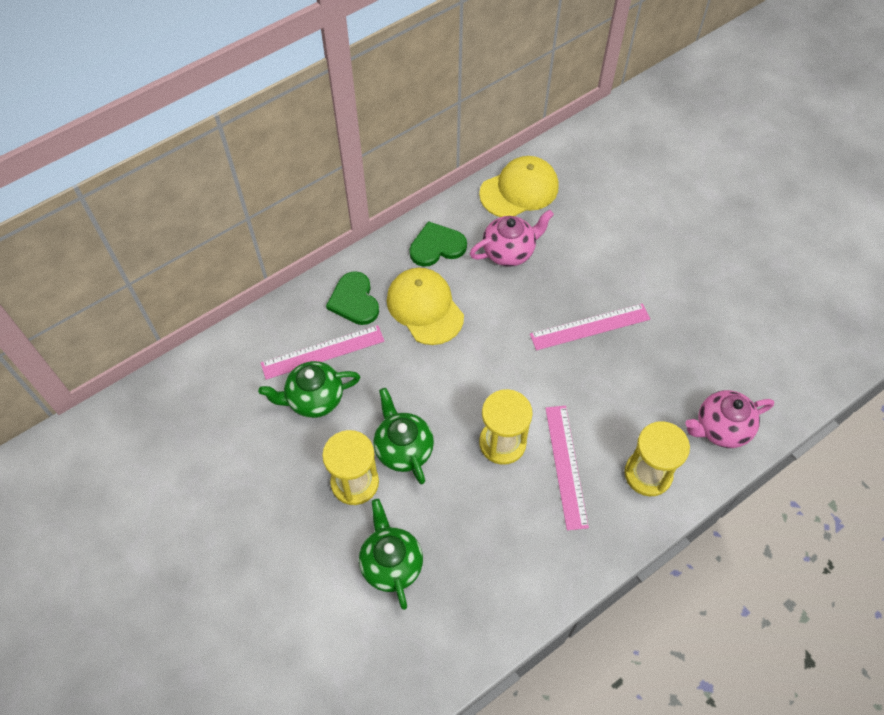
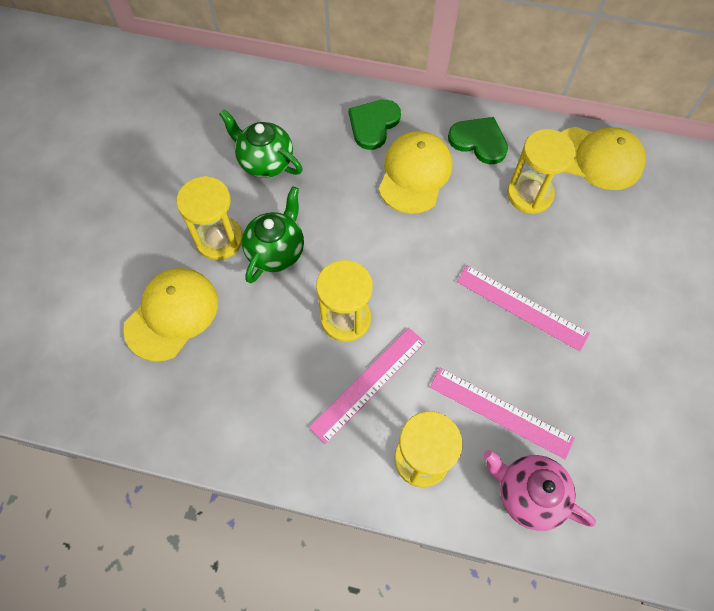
camera: 50 degrees right, 5 degrees up
pink ruler [261,325,384,380] -> pink ruler moved to [430,368,575,459]
green teapot [359,499,423,610] -> yellow cap [123,268,218,362]
pink teapot [470,210,554,267] -> yellow hourglass [507,129,576,214]

